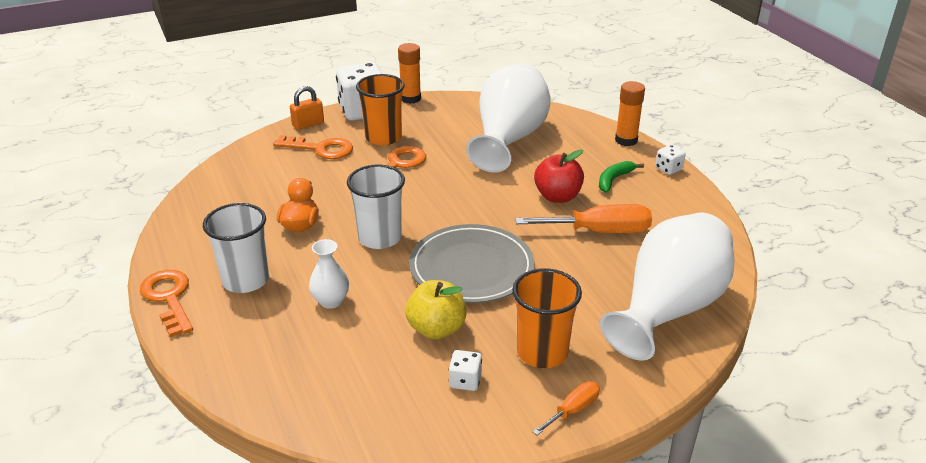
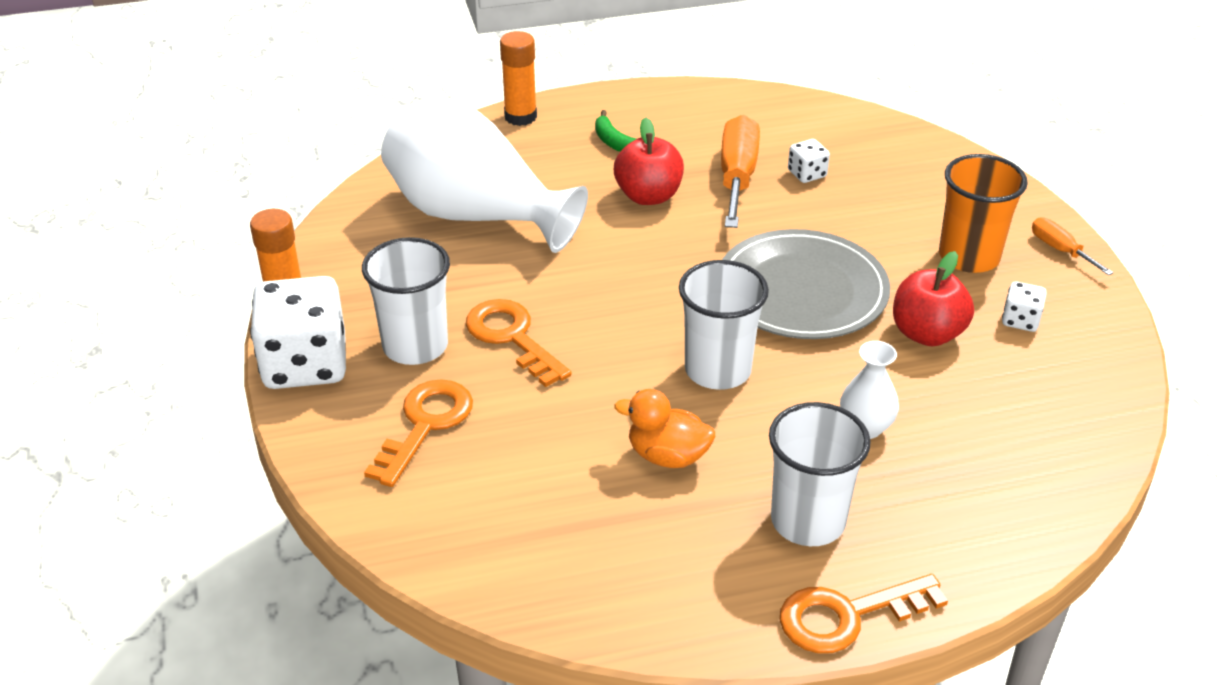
camera: 80 degrees left, 5 degrees up
orange padlock [290,86,324,130] -> none
orange cup [356,74,405,145] -> white cup [362,237,450,365]
yellow apple [405,280,467,339] -> red apple [893,251,974,346]
white vase [600,213,735,361] -> none
white dice [655,145,686,175] -> white dice moved to [788,139,830,183]

